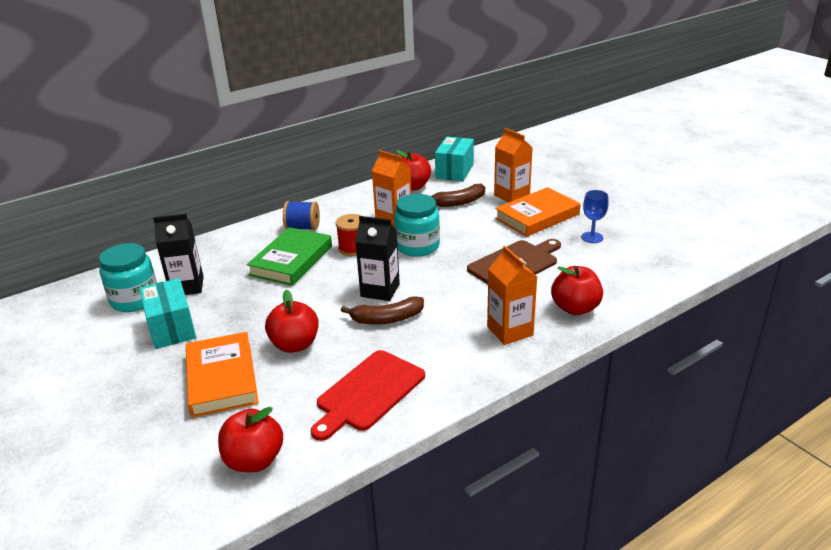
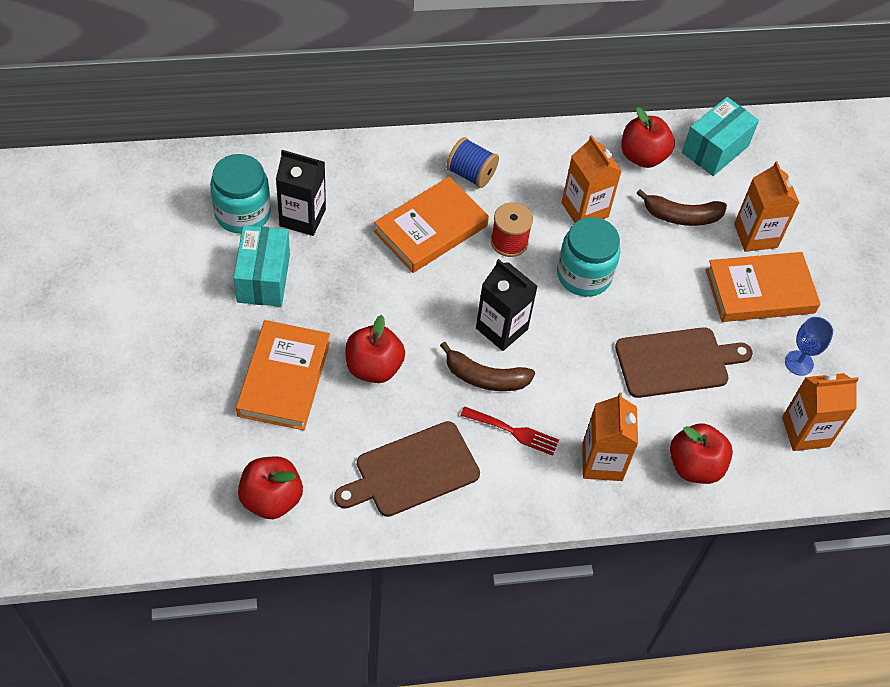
camera: 20 degrees right, 25 degrees up
green book [247,227,332,286] -> orange book [374,177,489,273]
red cutting board [311,350,425,441] -> brown cutting board [334,421,480,517]
none -> red fork [460,406,559,456]
none -> orange carton [782,373,859,451]

